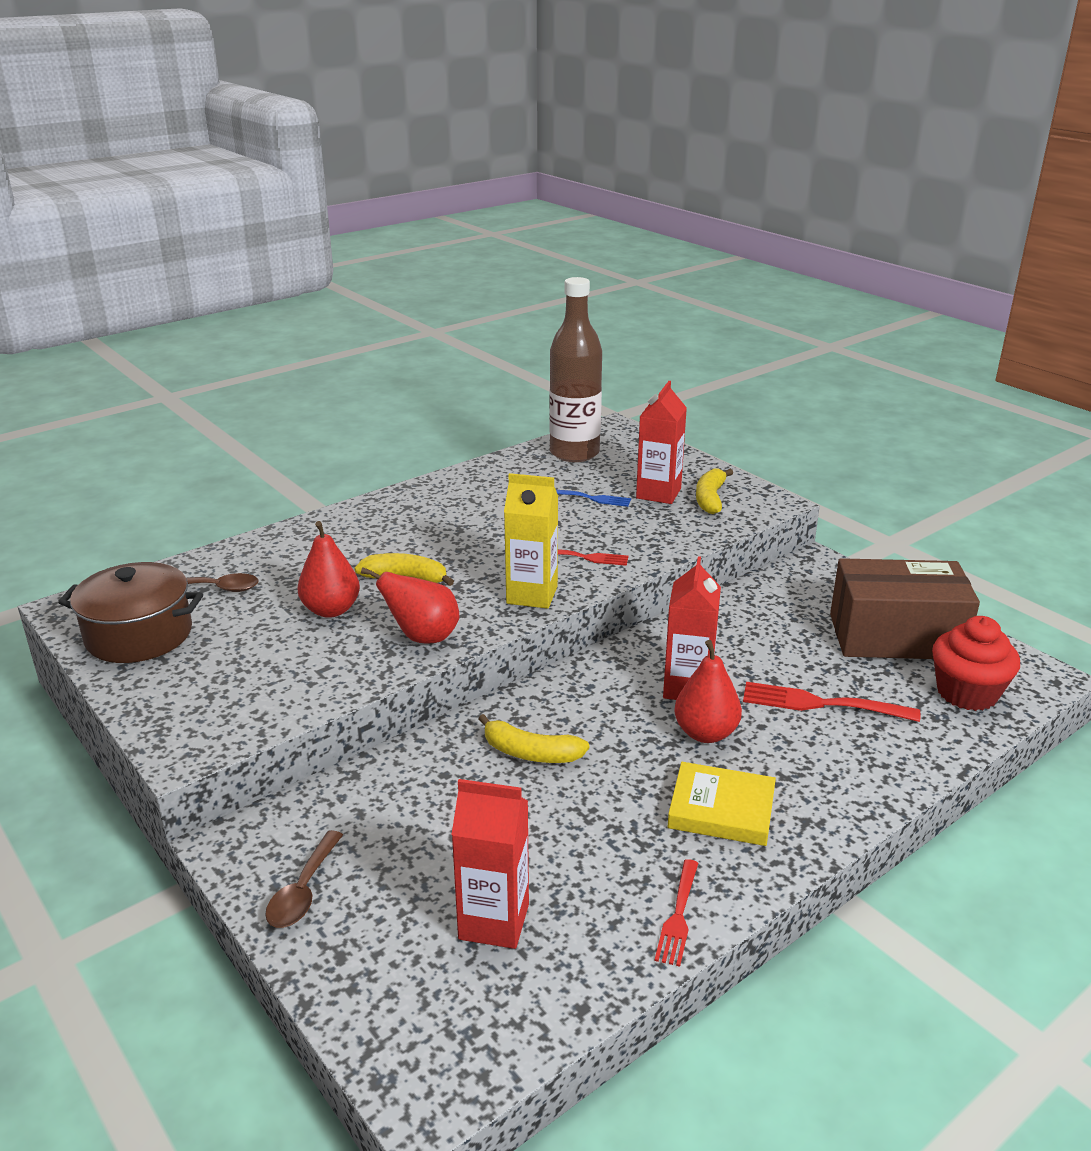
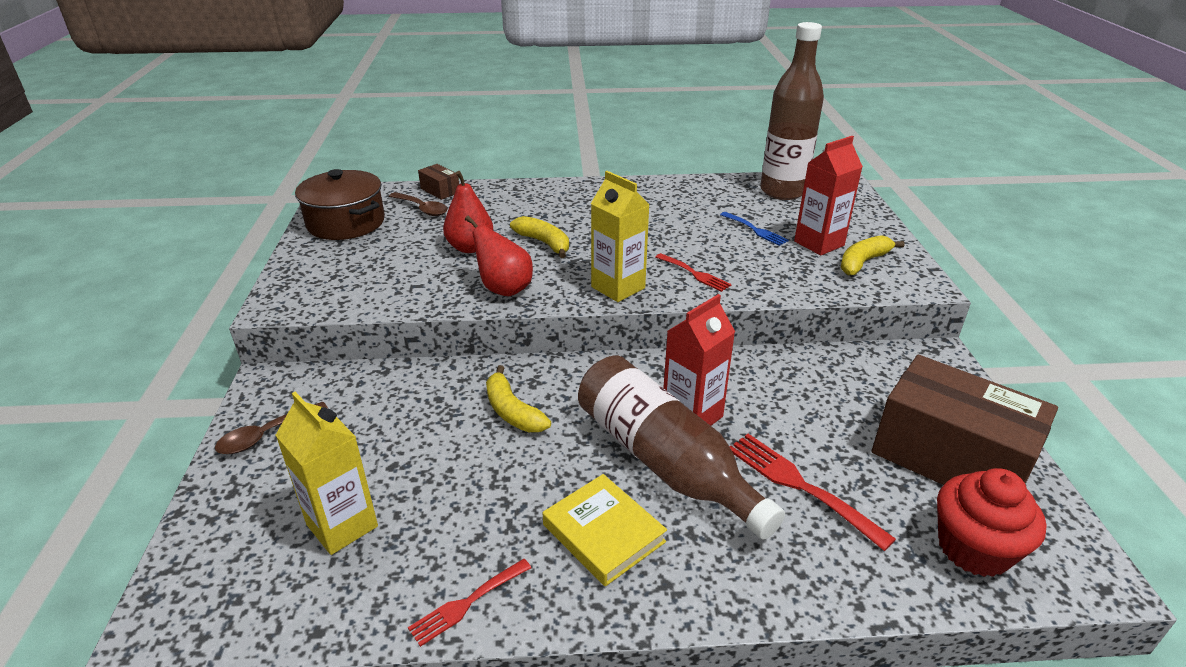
camera: 35 degrees right, 5 degrees up
red carton [452,779,529,949] -> yellow carton [276,392,378,555]
red pear [674,640,742,743] -> brown bottle [578,356,785,540]
none -> brown box [418,164,459,200]

